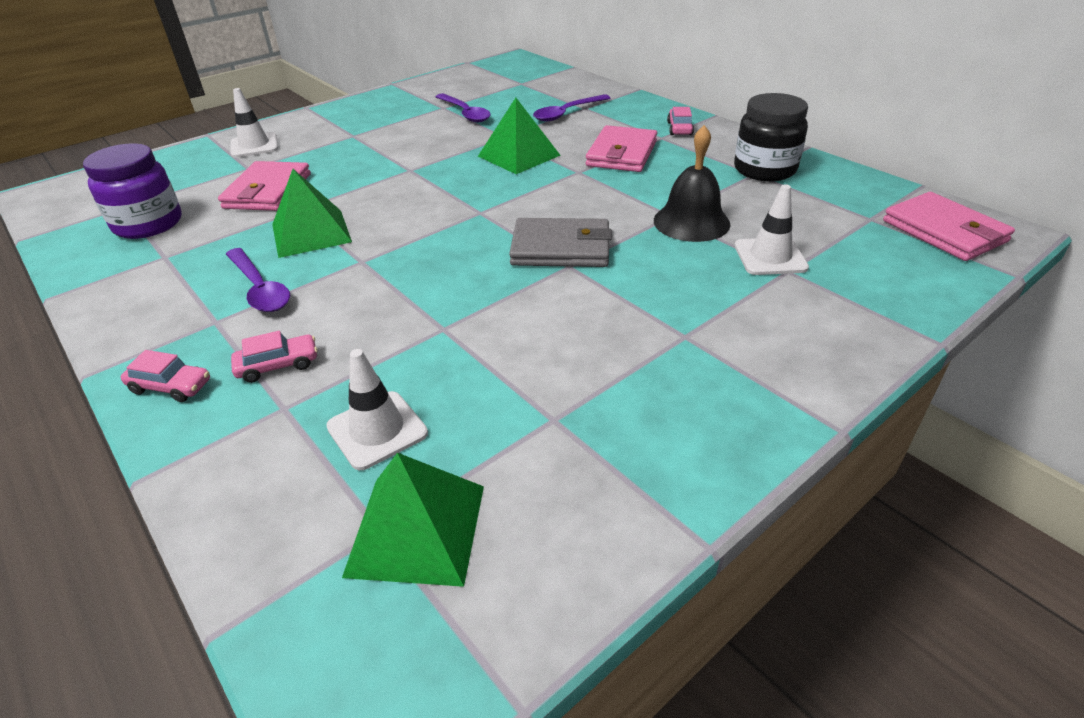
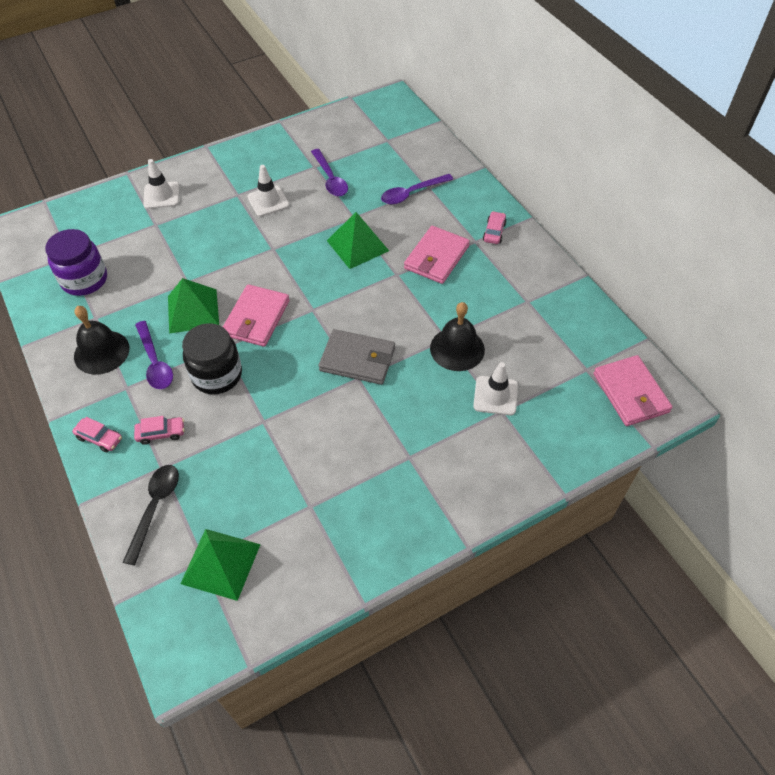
camera: 10 degrees right, 15 degrees up
pink wallet [218,161,311,211] -> pink wallet moved to [223,284,290,347]
white traffic cone [326,349,428,470] -> white traffic cone moved to [247,165,290,217]
black jar [734,93,808,181] -> black jar moved to [182,323,242,394]
none -> black bell [74,306,130,375]
none -> black spoon [122,465,179,566]

